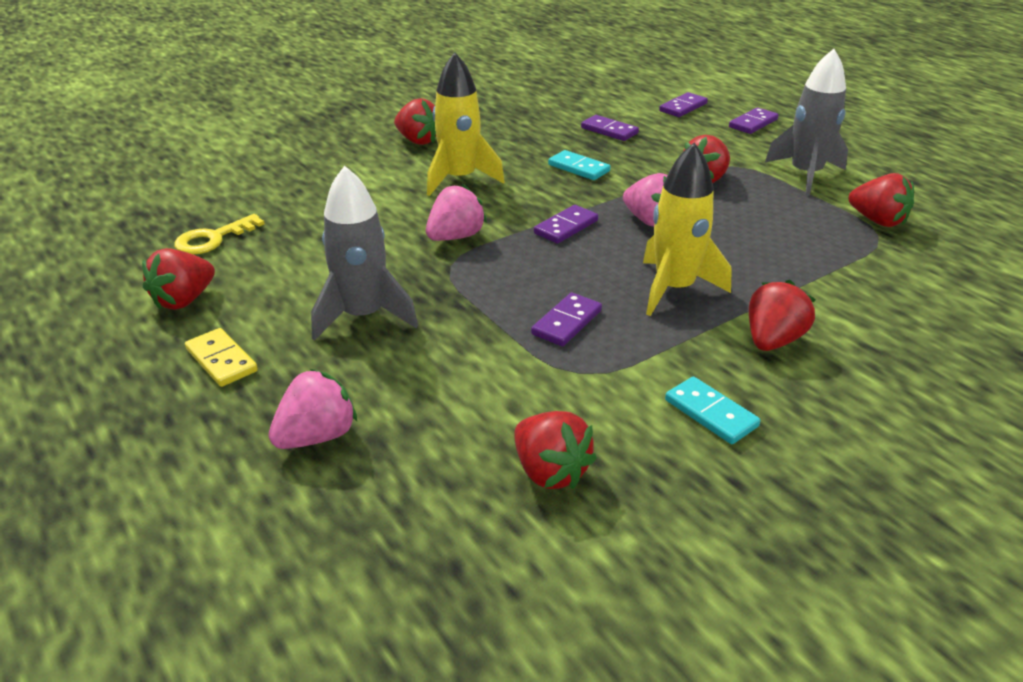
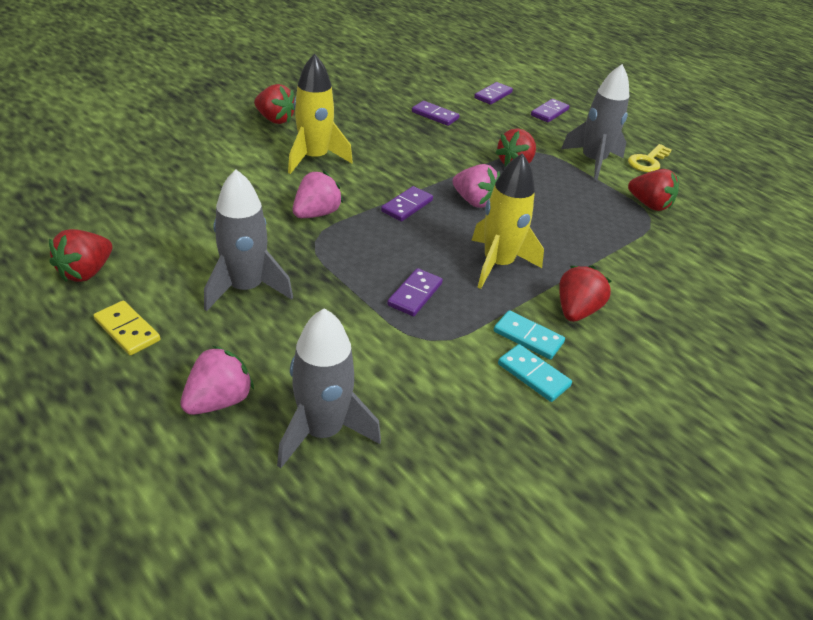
camera: 10 degrees left, 5 degrees up
yellow key [175,214,265,254] -> yellow key moved to [628,144,672,172]
red strawberry [514,411,597,489] -> none
turquoise domino [548,150,611,180] -> turquoise domino moved to [494,310,565,360]
none -> grey rocket [277,308,381,469]

